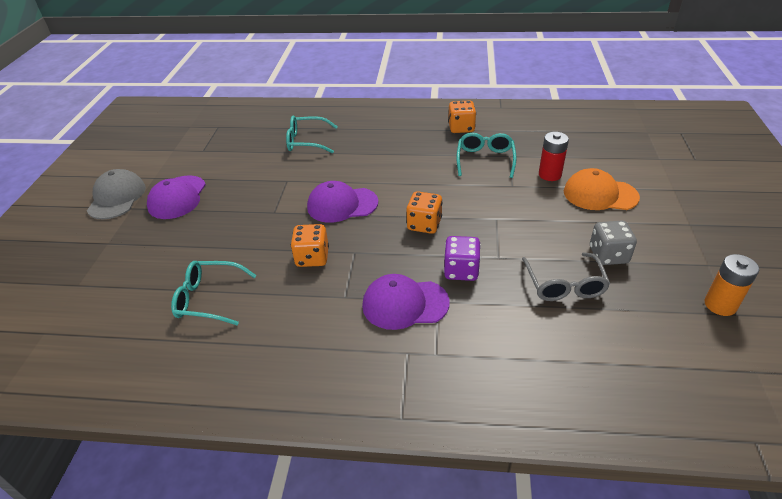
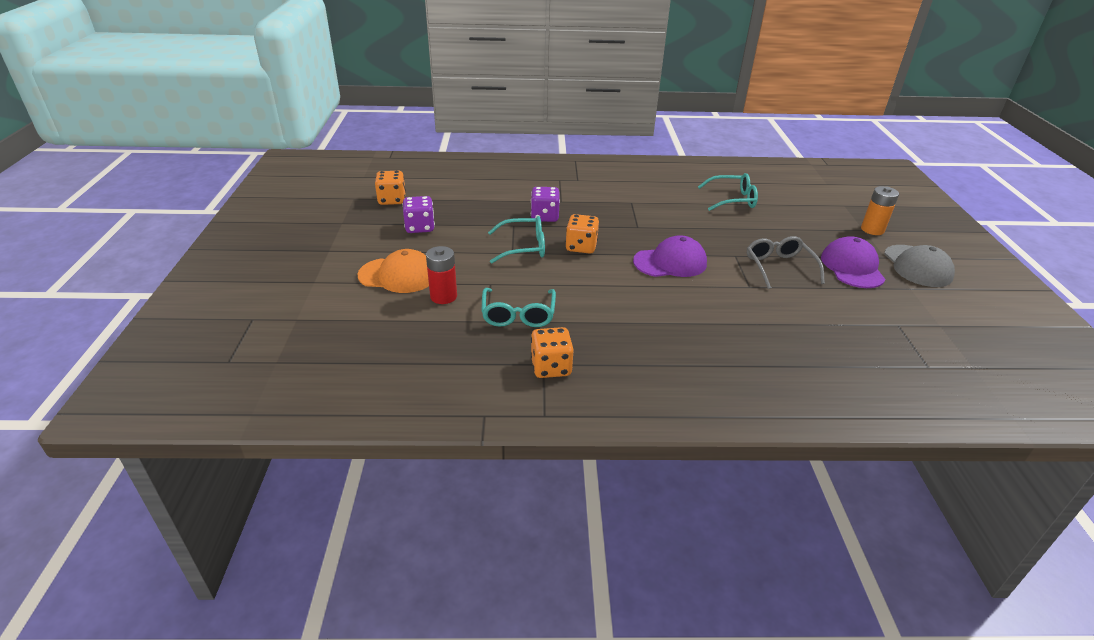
camera: 170 degrees right, 5 degrees down
turquoise glasses [286,116,338,153] -> turquoise glasses moved to [488,216,545,263]
orange dice [291,224,329,267] -> orange dice moved to [375,171,406,205]
purple cap [362,274,450,330] -> none
grey glasses [522,252,610,301] -> grey glasses moved to [747,236,825,289]
grey dice [590,221,637,265] -> purple dice [403,196,435,233]
orange battery [705,254,759,316] -> orange battery moved to [861,186,899,235]

